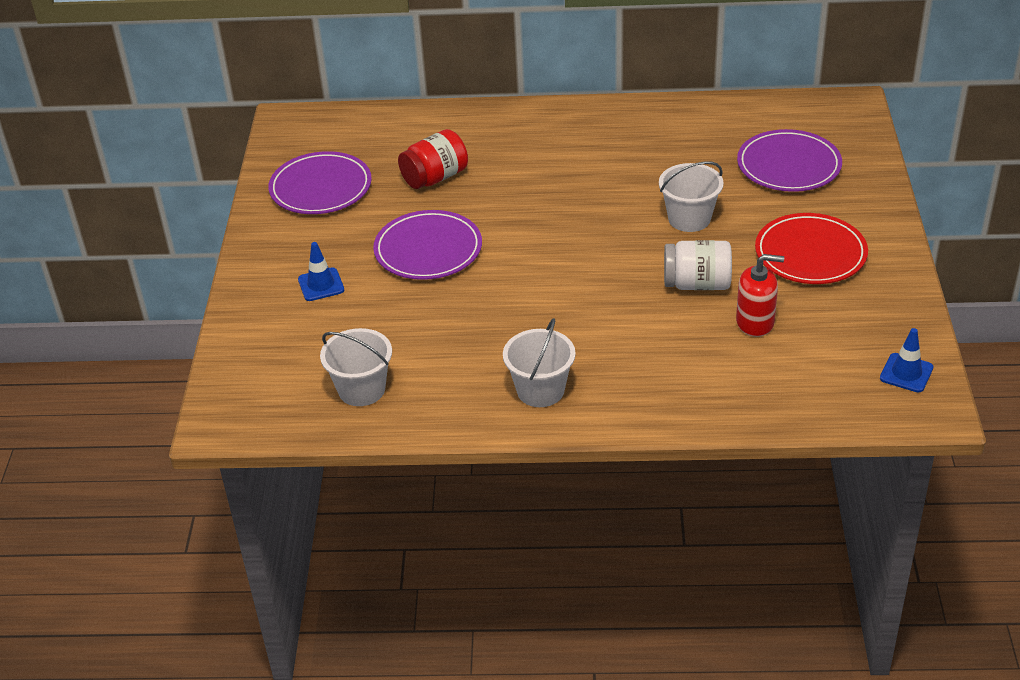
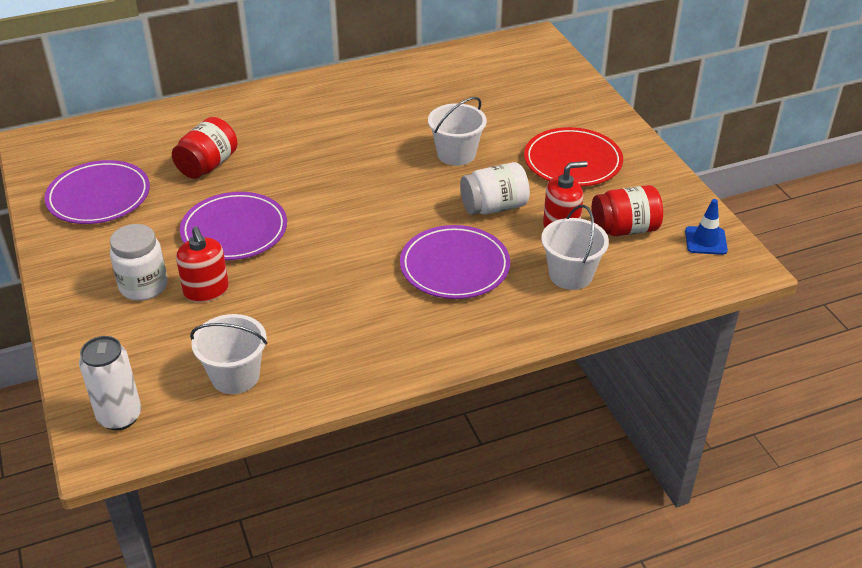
camera: 25 degrees left, 0 degrees up
blue traffic cone [298,242,344,301] -> white jar [110,224,168,301]
white bucket [503,318,576,407] -> white bucket moved to [541,205,609,290]
purple plate [737,129,842,192] -> purple plate moved to [400,225,510,299]
none -> white can [79,336,141,430]
none -> red soap dispenser [176,227,229,302]
none -> red jar [591,185,663,236]

